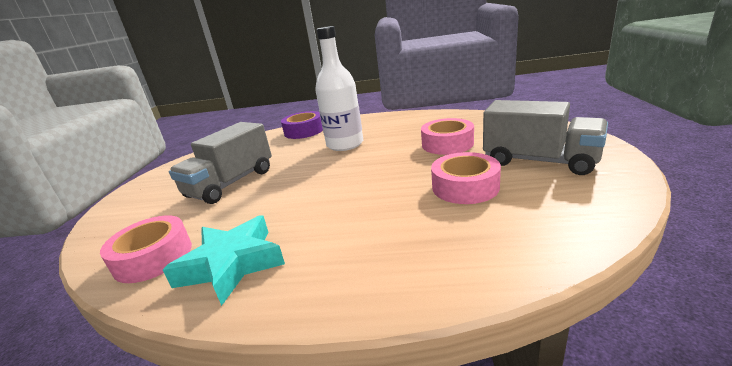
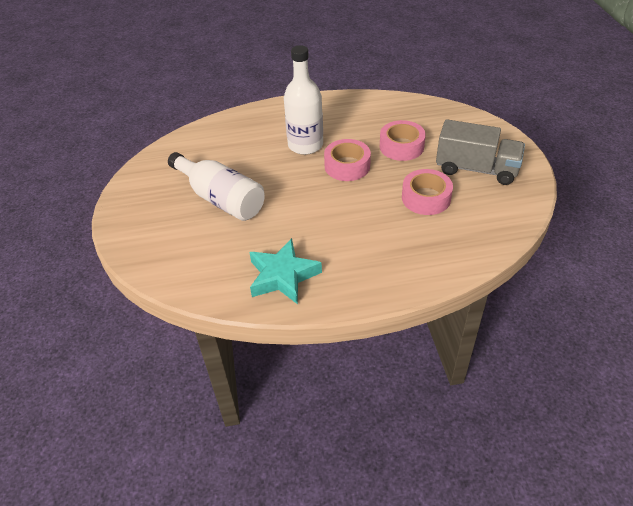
camera: 15 degrees left, 20 degrees up
pink tape [100,215,192,283] -> pink tape moved to [324,139,371,181]
grey truck [169,122,272,204] -> white bottle [168,152,265,221]
purple tape [281,111,323,139] -> none

